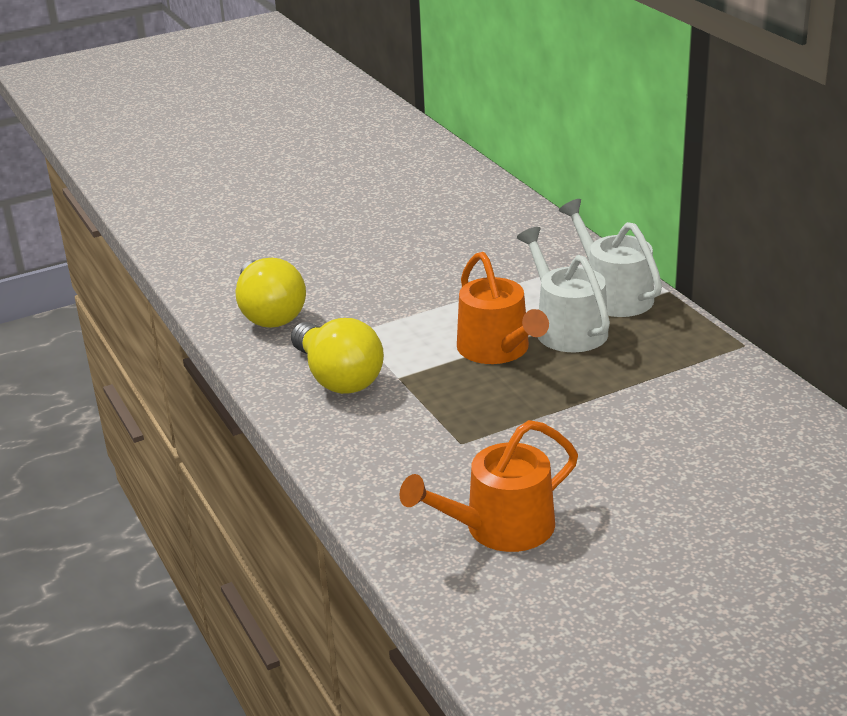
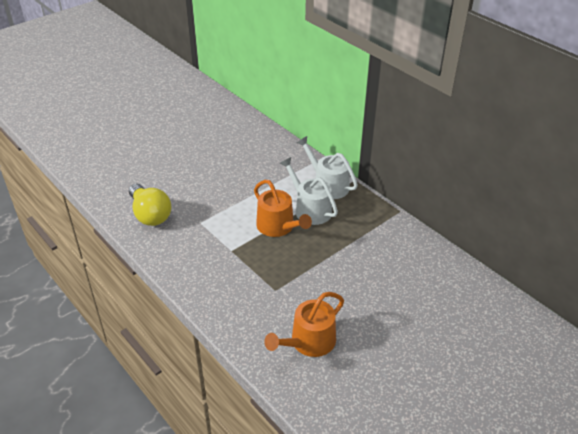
camera: 15 degrees left, 10 degrees up
yellow light bulb [291,318,384,394] -> none

